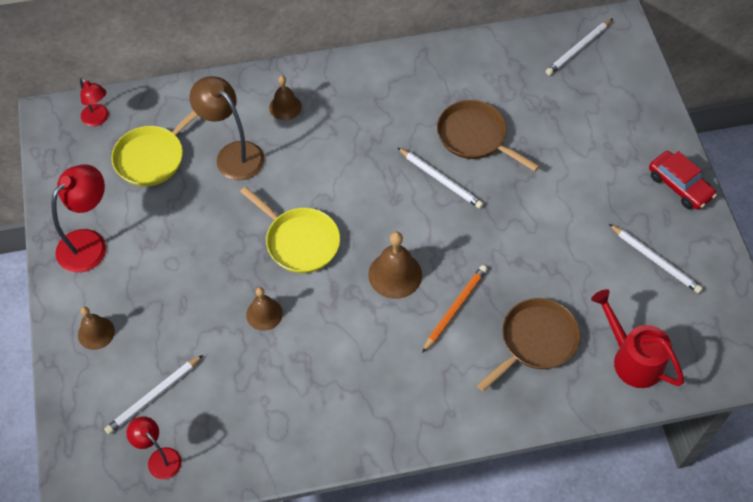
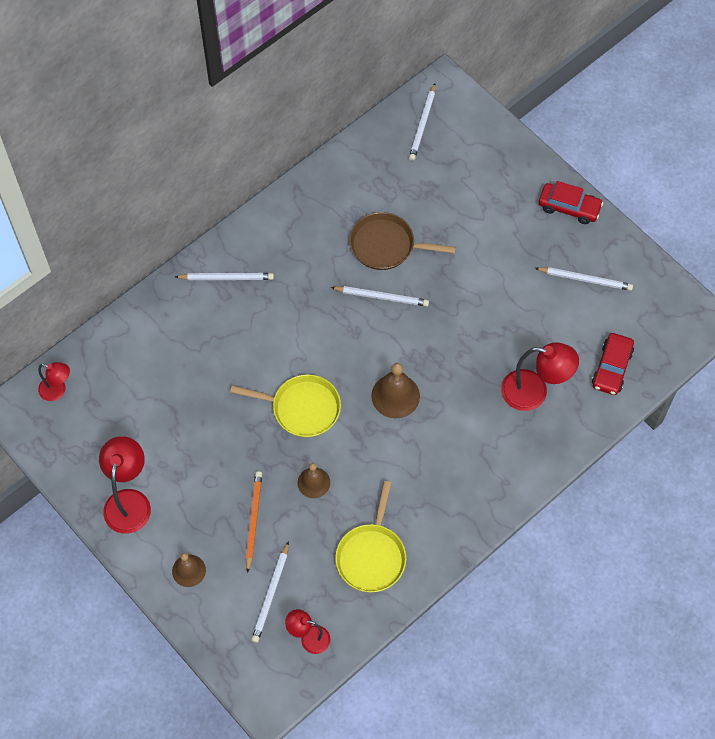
camera: 30 degrees left, 5 degrees up
yellow pan [111,110,198,186] -> yellow pan moved to [335,481,406,592]
brown lamp [189,76,265,181] -> none
brown bell [269,76,302,120] -> none
orange pencil [422,265,487,353] -> orange pencil moved to [246,471,262,573]
brown pan [477,298,580,391] -> red lamp [501,342,579,411]
red watering can [591,289,684,388] -> red car [592,333,634,395]
none -> white pencil [175,273,274,280]

